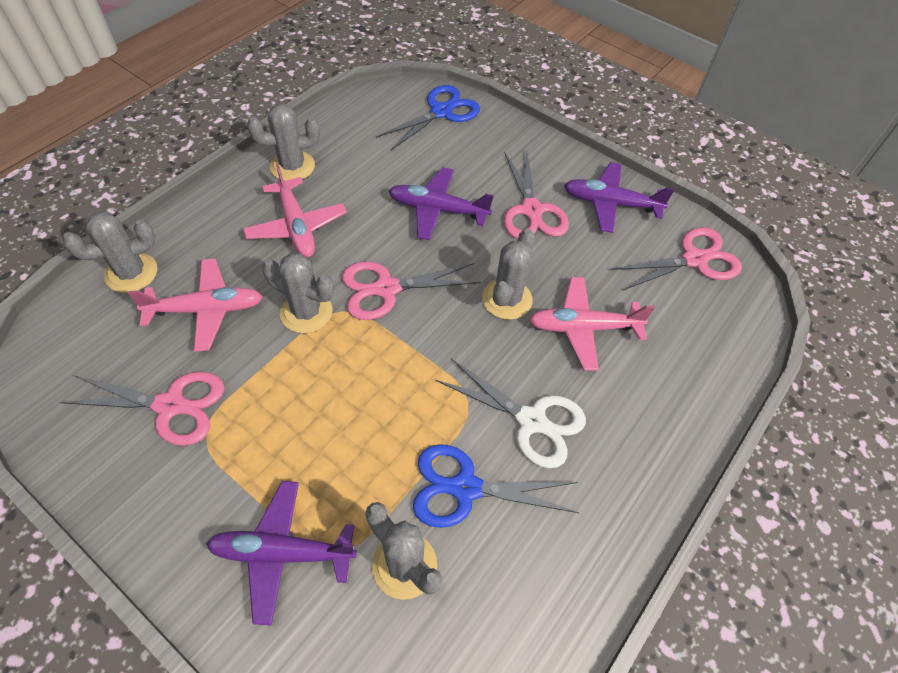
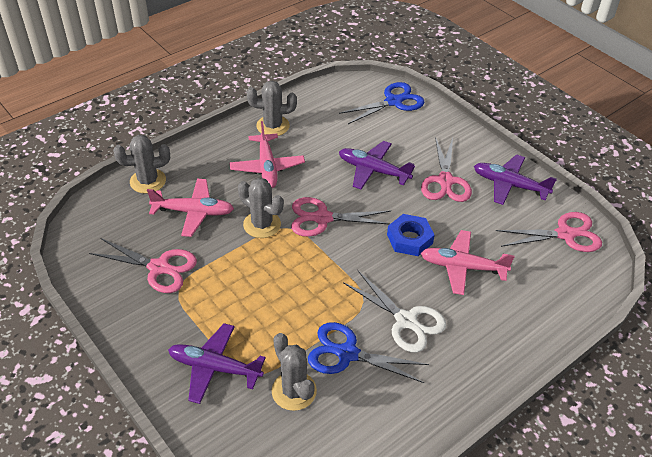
camera: 15 degrees right, 10 degrees down
grey cactus [482,229,535,320] -> blue nut [387,214,435,256]

